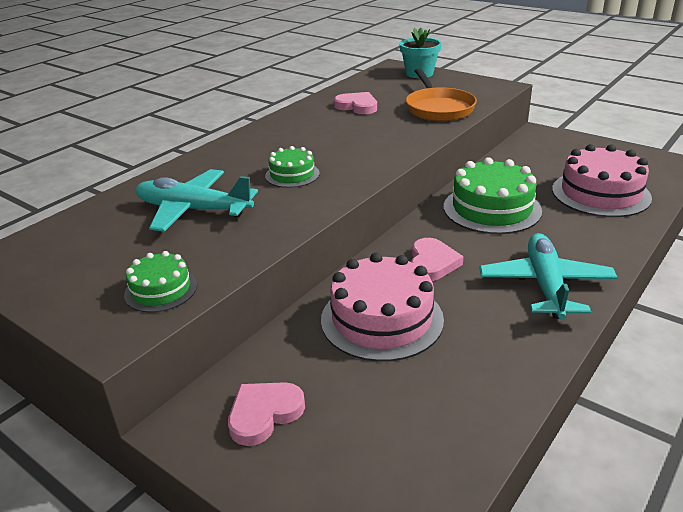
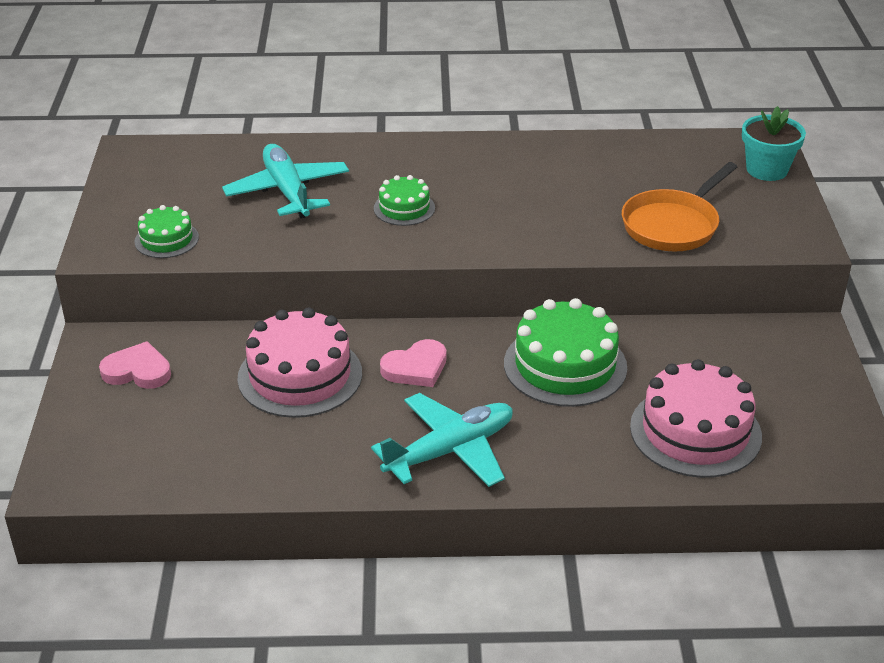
camera: 50 degrees right, 5 degrees up
pink heart [334,92,377,114] -> none

